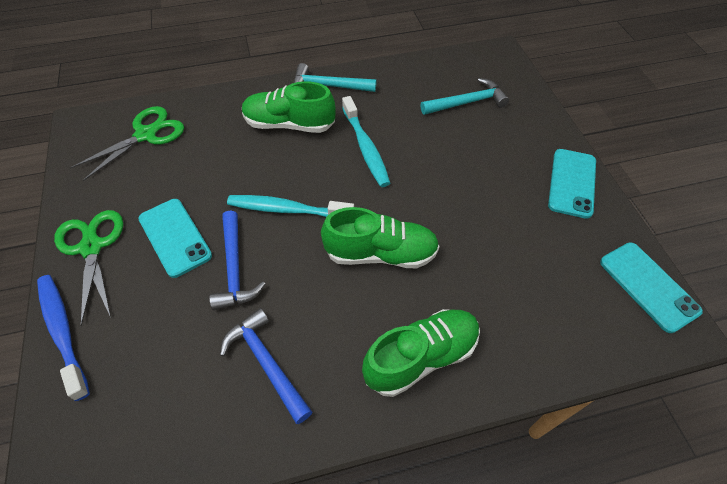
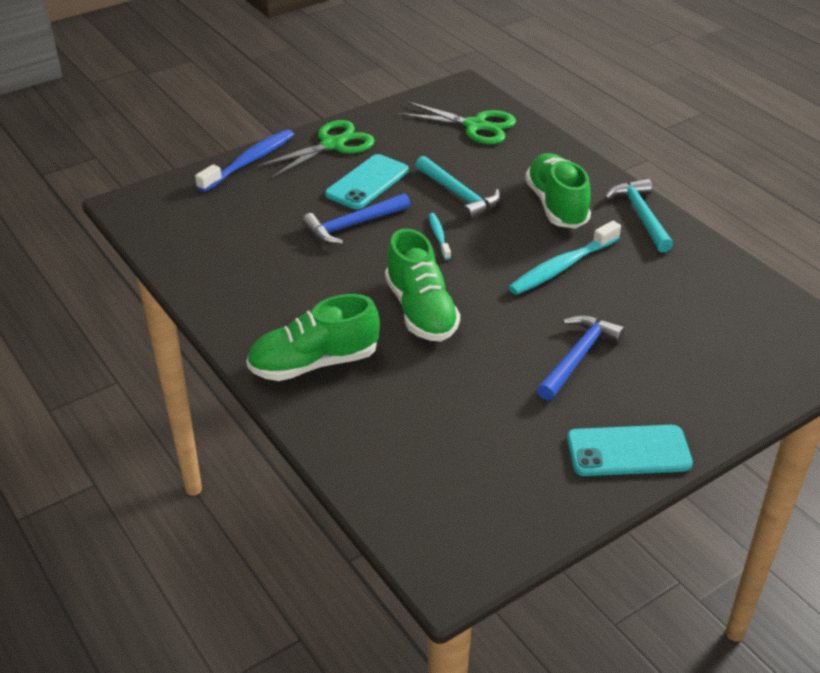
camera: 70 degrees right, 15 degrees down
blue hammer [220,308,312,424] -> blue hammer moved to [537,315,625,401]
turquoise toothbrush [227,195,354,217] -> turquoise toothbrush [429,213,451,260], size x0.53
green shoe [362,309,480,397] -> green shoe turned 120 degrees clockwise [246,294,380,381]
turquoise hammer [421,78,509,115] -> turquoise hammer moved to [415,156,500,220]
turquoise phone [600,242,703,333] -> none

